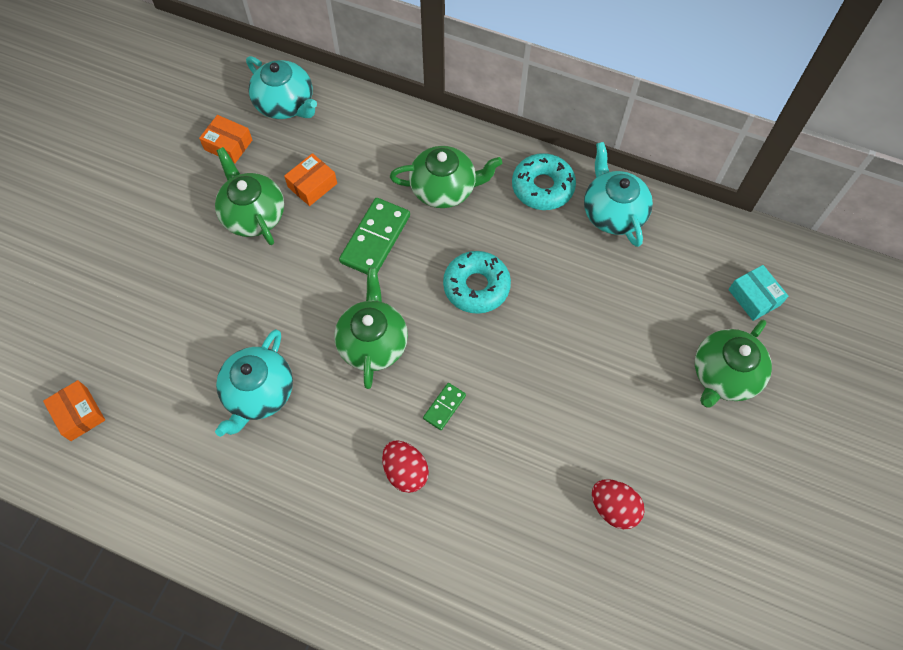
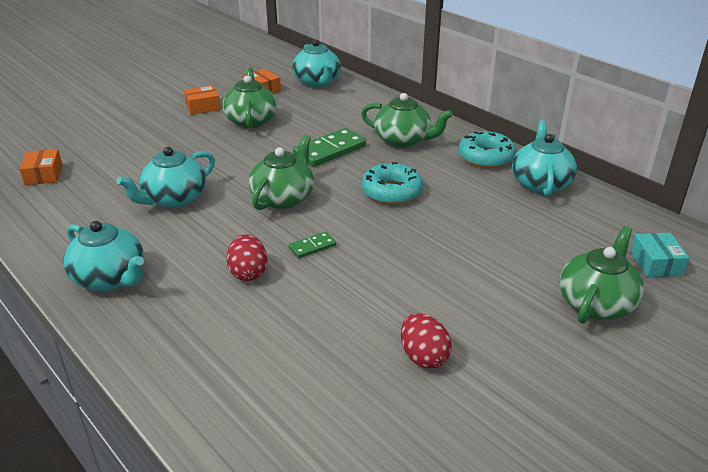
camera: 25 degrees right, 30 degrees down
orange box [284,153,337,206] -> orange box moved to [184,85,221,115]
green teapot [695,320,772,407] -> green teapot turned 150 degrees clockwise [560,226,644,324]
none -> turquoise teapot [63,221,144,291]

